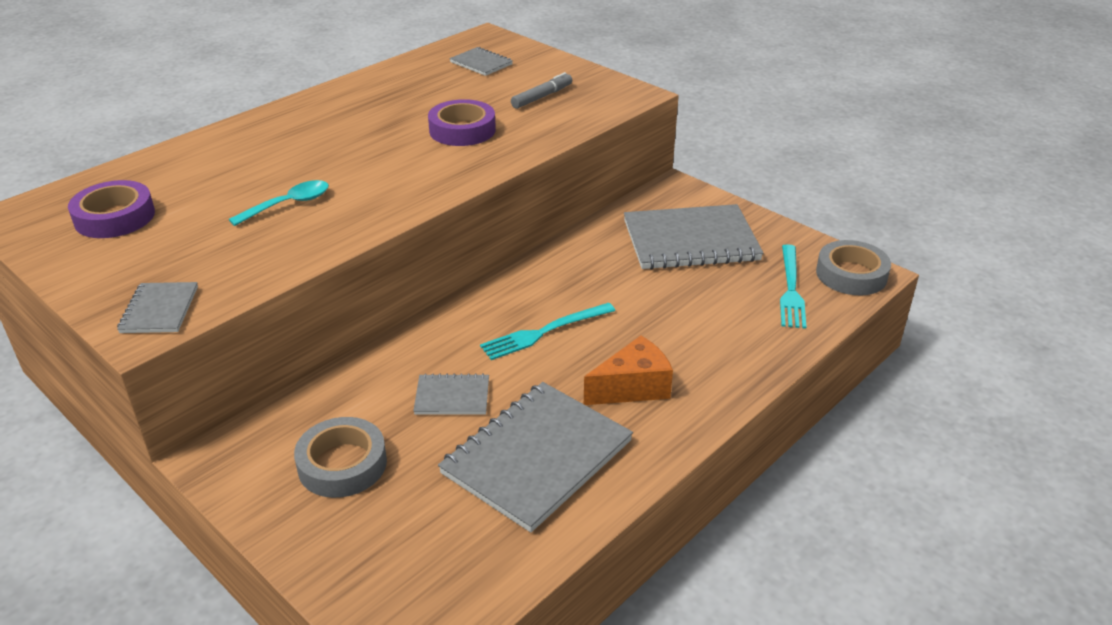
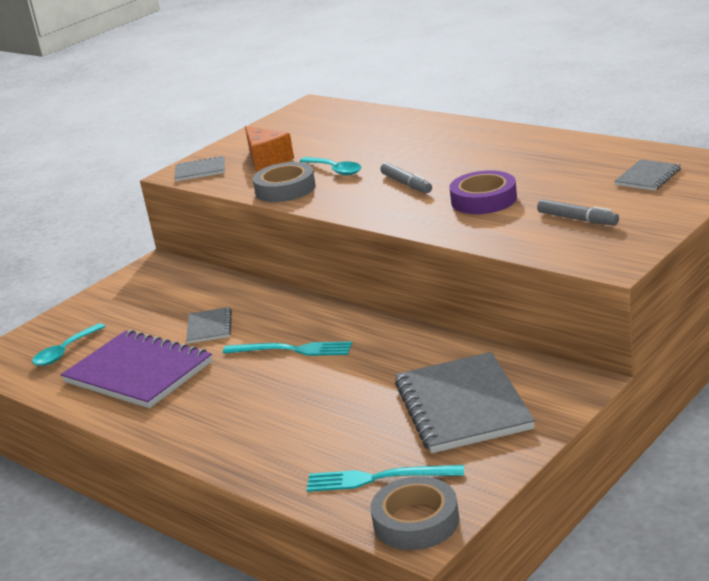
camera: 90 degrees right, 10 degrees down
purple tape [68,180,155,238] -> none
grey tape [294,417,387,498] -> grey tape moved to [253,162,316,202]
grey notebook [438,382,633,532] -> purple notebook [61,330,212,408]
turquoise fork [480,303,615,360] -> turquoise fork turned 135 degrees clockwise [223,341,352,356]
orange cheese [584,336,673,405] -> orange cheese moved to [245,126,294,171]
none -> turquoise spoon [32,323,106,366]
none -> grey marker [381,163,432,193]

